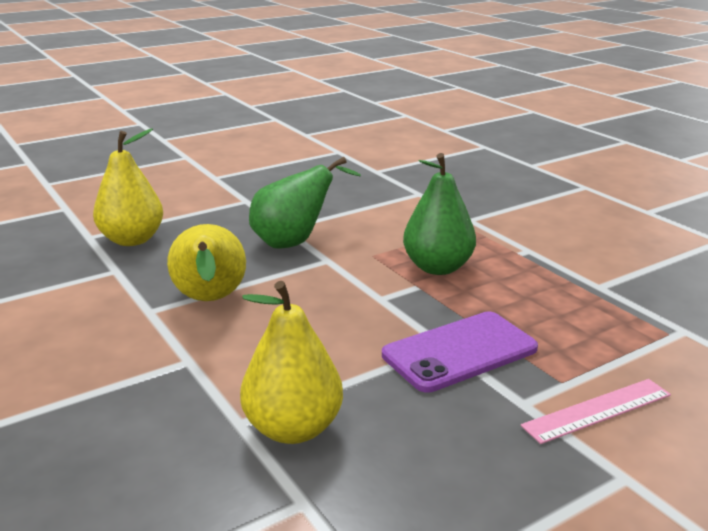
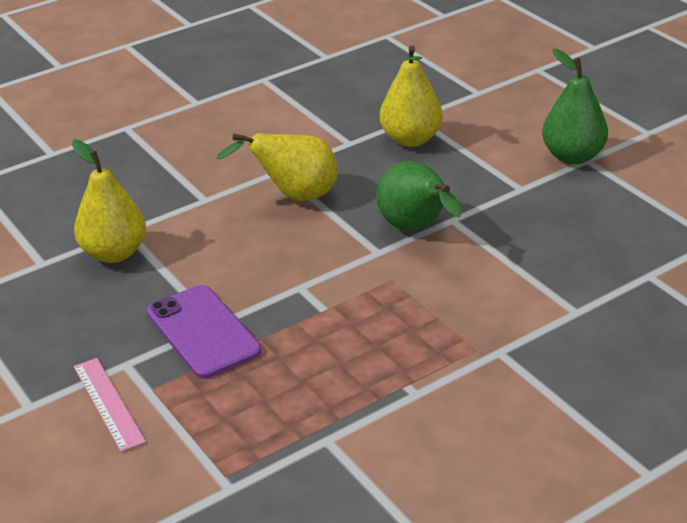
camera: 90 degrees right, 10 degrees up
green pear [403,153,476,275] -> green pear moved to [542,49,608,164]

